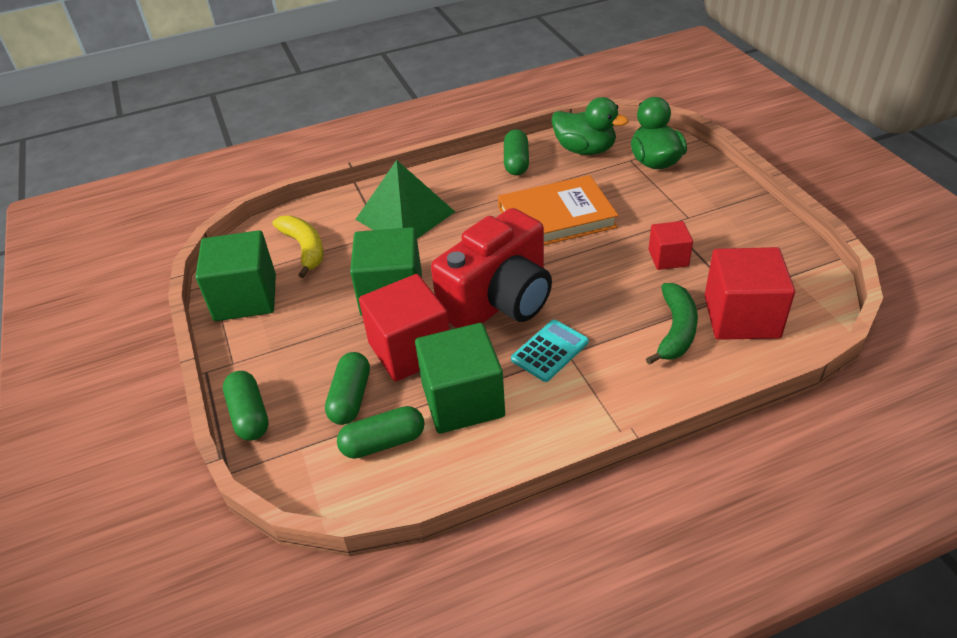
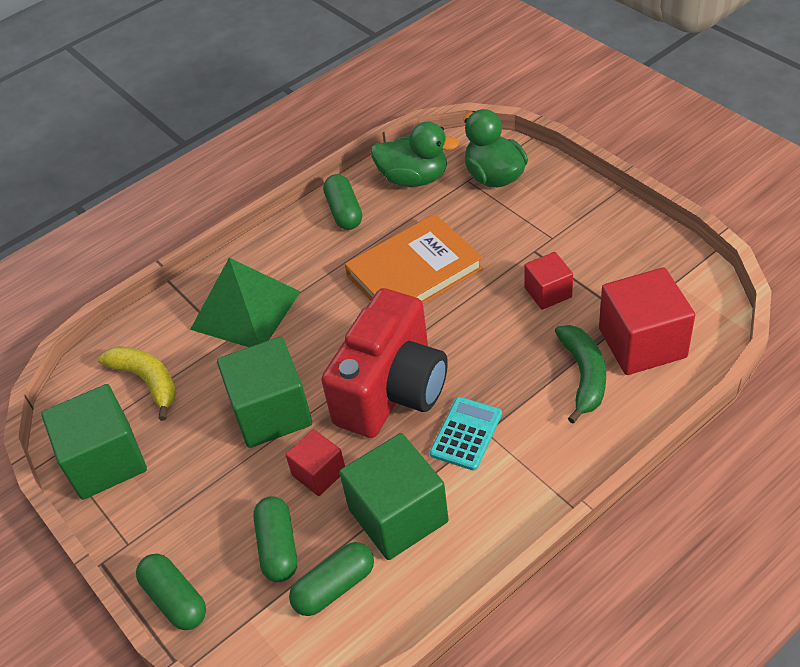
camera: 15 degrees left, 5 degrees up
red cube [359,274,450,382] -> red cube [286,429,345,496], size x0.56

